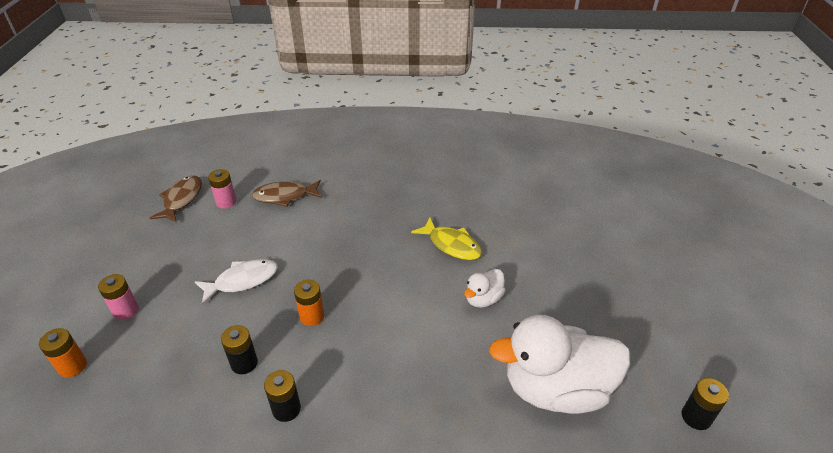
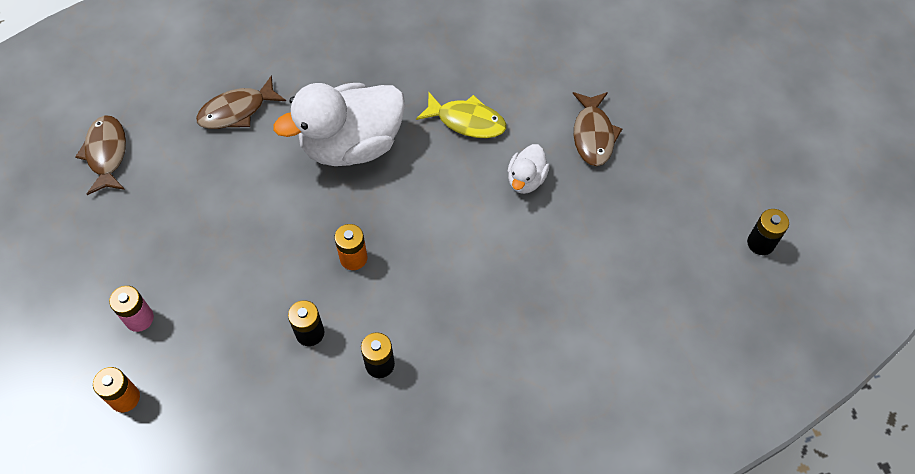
camera: 20 degrees left, 20 degrees up
white fish [195,259,278,305] -> none
pink battery [208,169,237,209] -> none
white duck [489,315,630,414] -> white duck moved to [273,83,405,166]
none -> brown fish [573,92,622,166]

